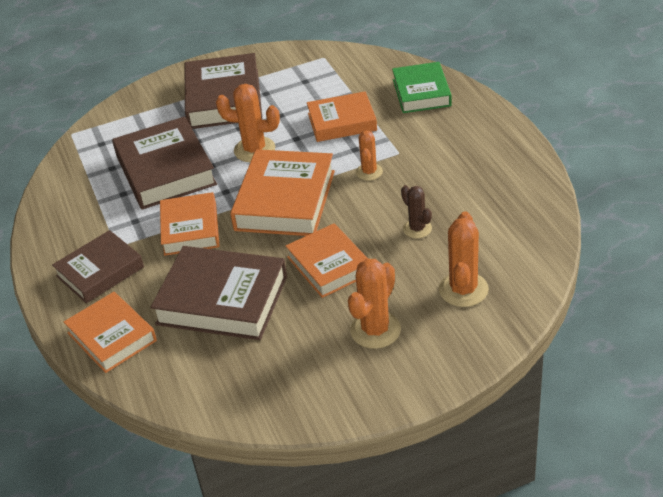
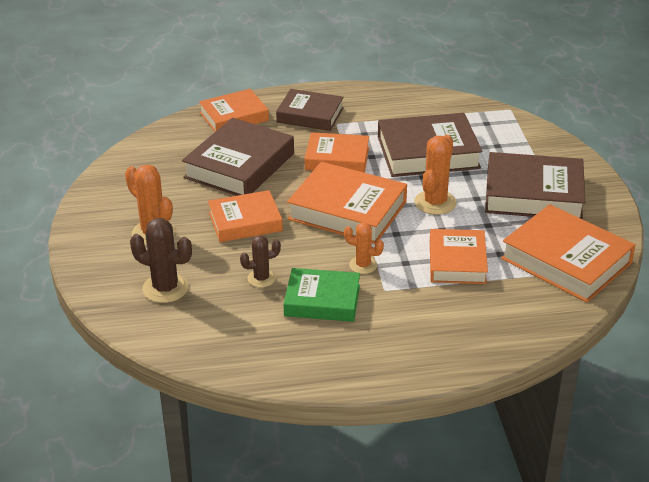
camera: 100 degrees right, 5 degrees down
brown book [52,230,144,303] -> brown book turned 45 degrees counterclockwise [276,89,344,131]
green book [392,62,452,113] -> green book moved to [284,268,360,322]
orange cactus [439,211,489,307] -> brown cactus [130,218,192,303]
none -> orange book [501,204,636,302]

